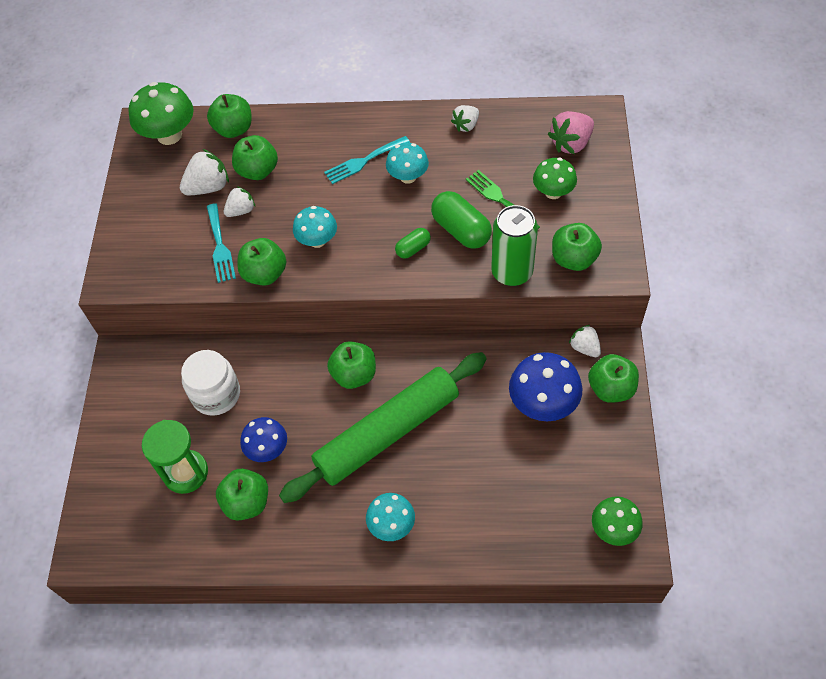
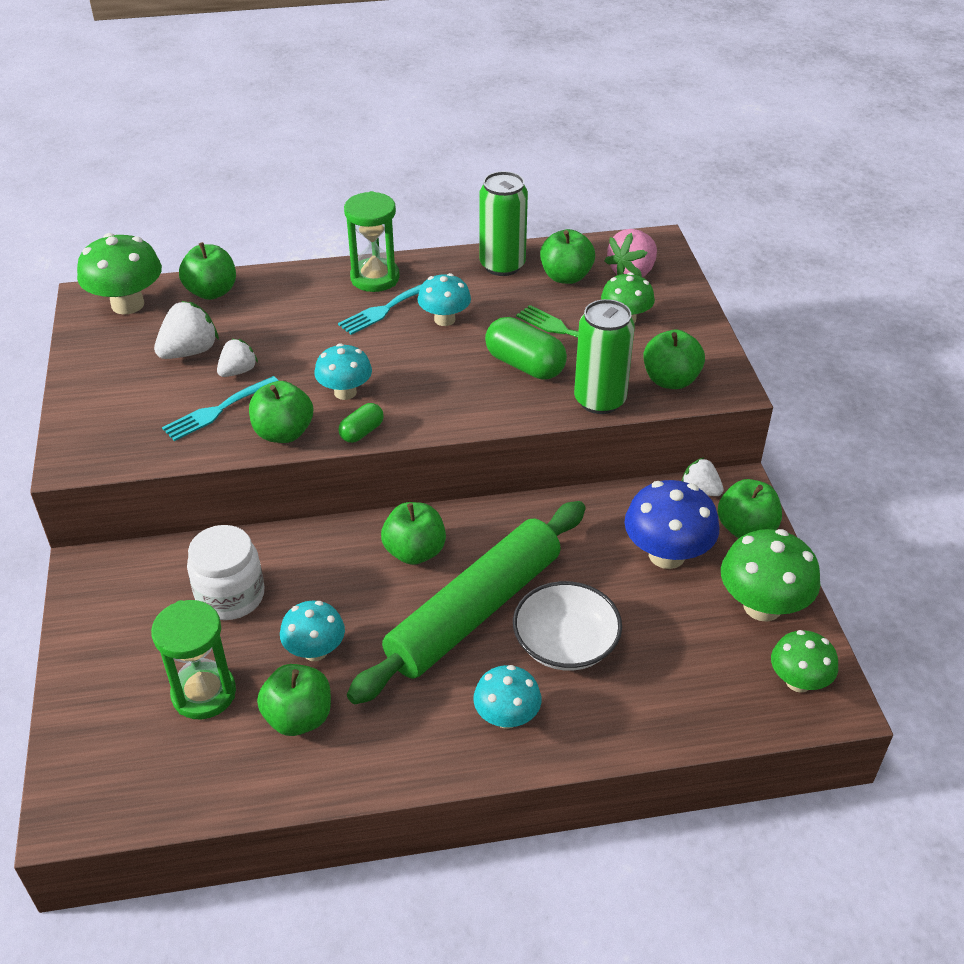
camera: 15 degrees left, 15 degrees down
turquoise fork [207,203,236,283] -> turquoise fork turned 75 degrees clockwise [162,376,279,441]
green apple [232,135,278,180] -> green apple moved to [540,229,595,284]
blue mushroom [240,417,287,462] -> turquoise mushroom [280,601,345,661]
green capsule [395,228,431,259] -> green capsule moved to [339,403,384,443]
white strawberry [451,105,479,132] -> green can [479,171,528,276]
none -> green hourglass [344,191,400,292]
none -> white bowl [513,581,622,671]
none -> green mushroom [721,529,820,622]

